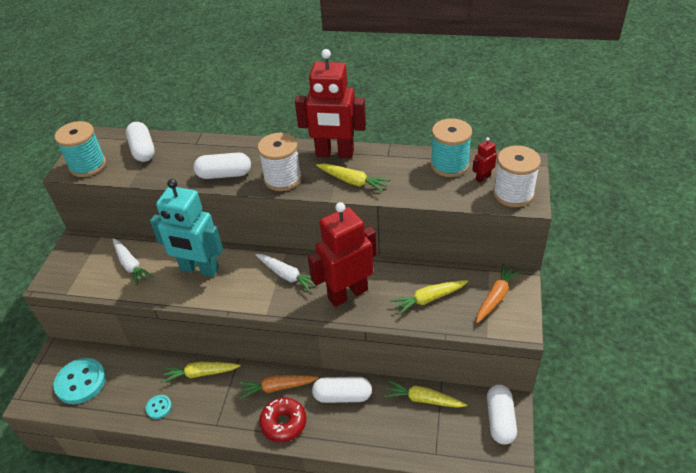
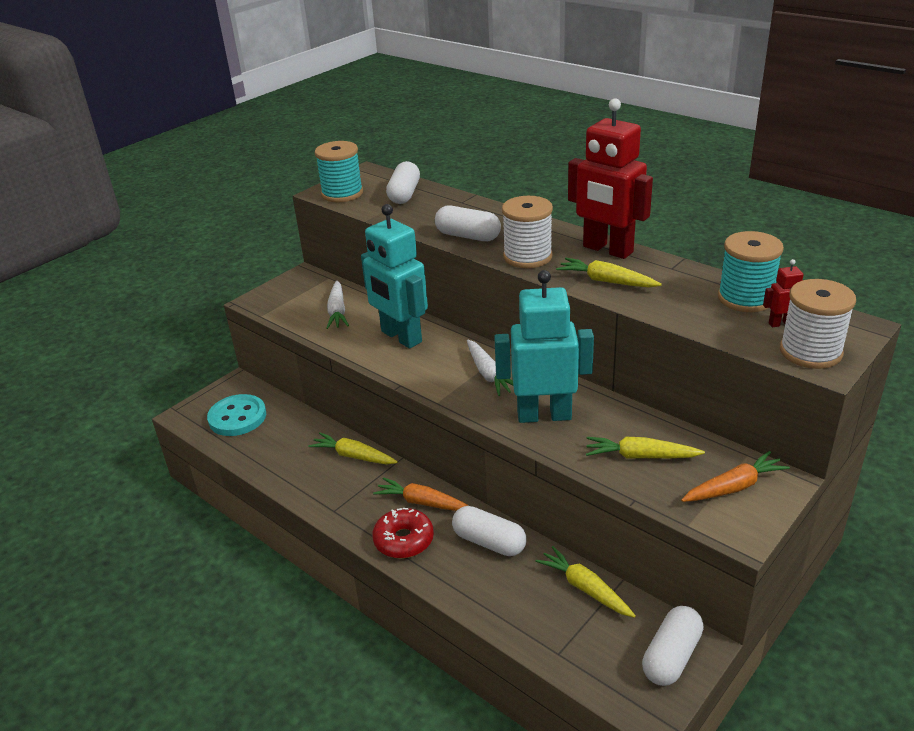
camera: 30 degrees right, 10 degrees down
turquoise button [145,395,172,419] -> none
red robot [308,202,377,307] -> turquoise robot [494,270,594,423]
yellow carrot [316,164,390,192] -> yellow carrot turned 150 degrees clockwise [556,258,662,287]

